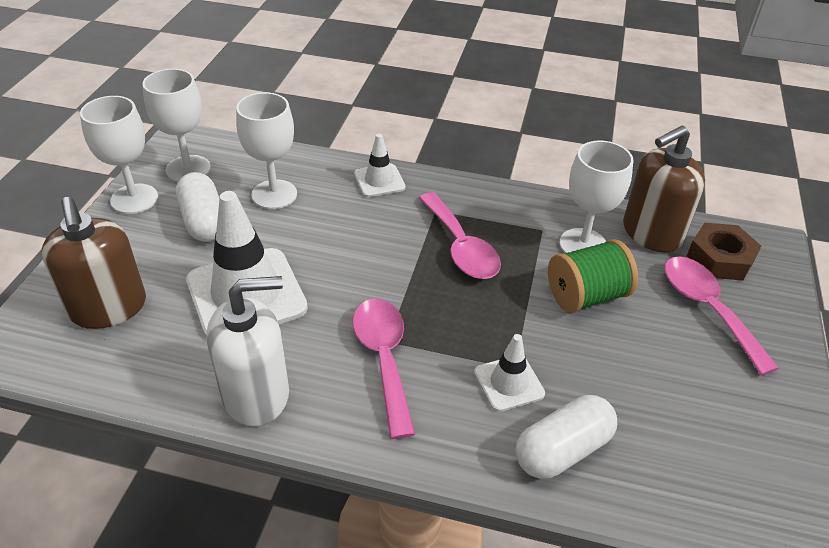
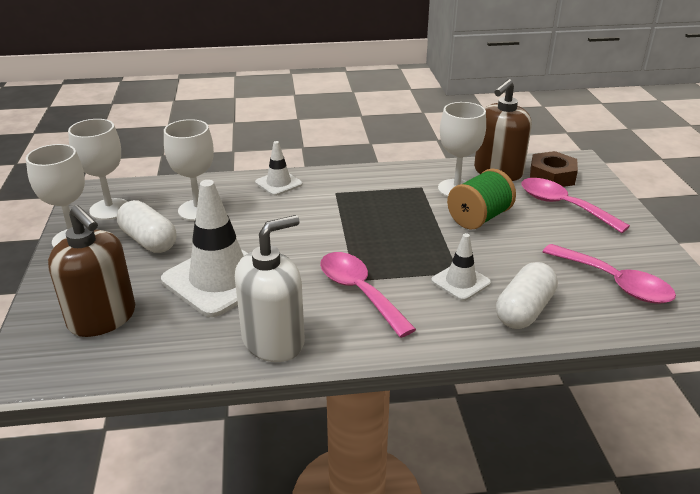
camera: 20 degrees left, 10 degrees down
pink spoon [419,192,501,279] -> pink spoon moved to [542,244,676,304]

